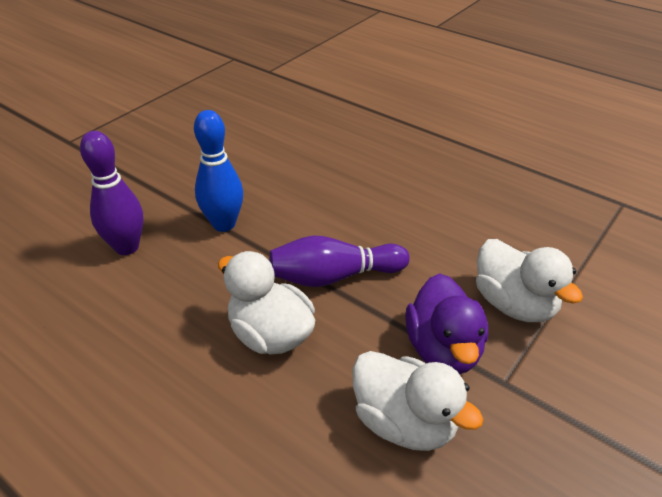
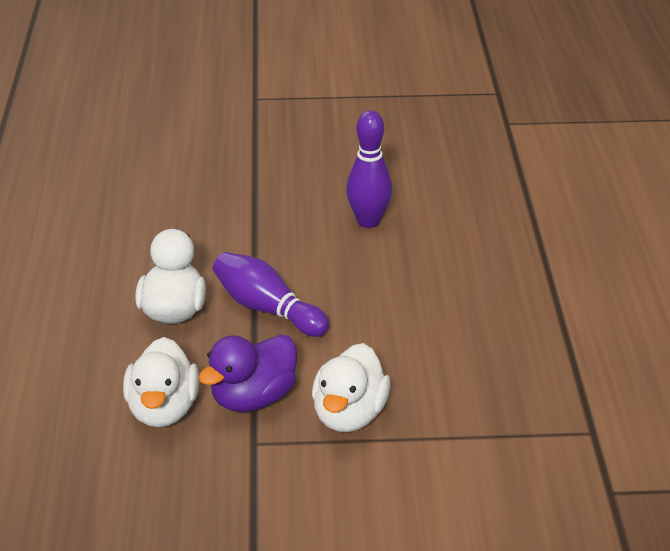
camera: 50 degrees right, 5 degrees down
purple bowling pin [80,131,144,255] -> purple bowling pin moved to [346,110,392,228]
blue bowling pin [194,110,243,232] -> none

